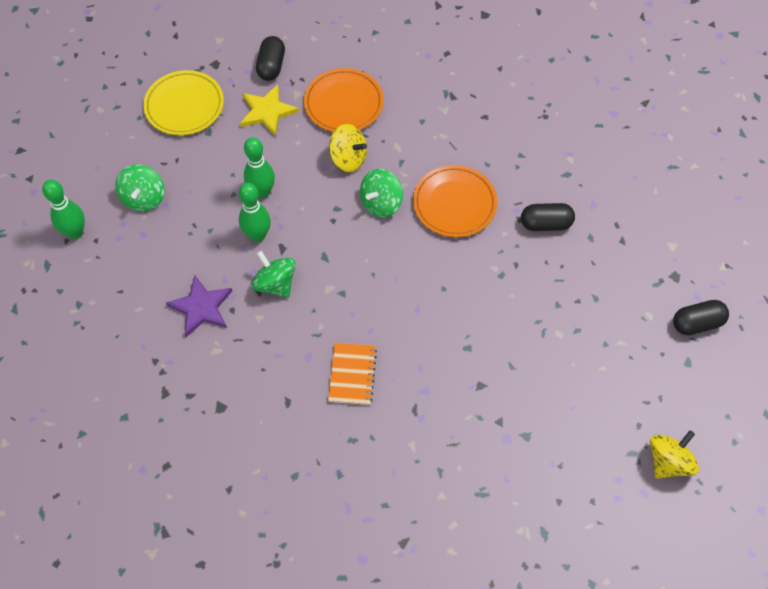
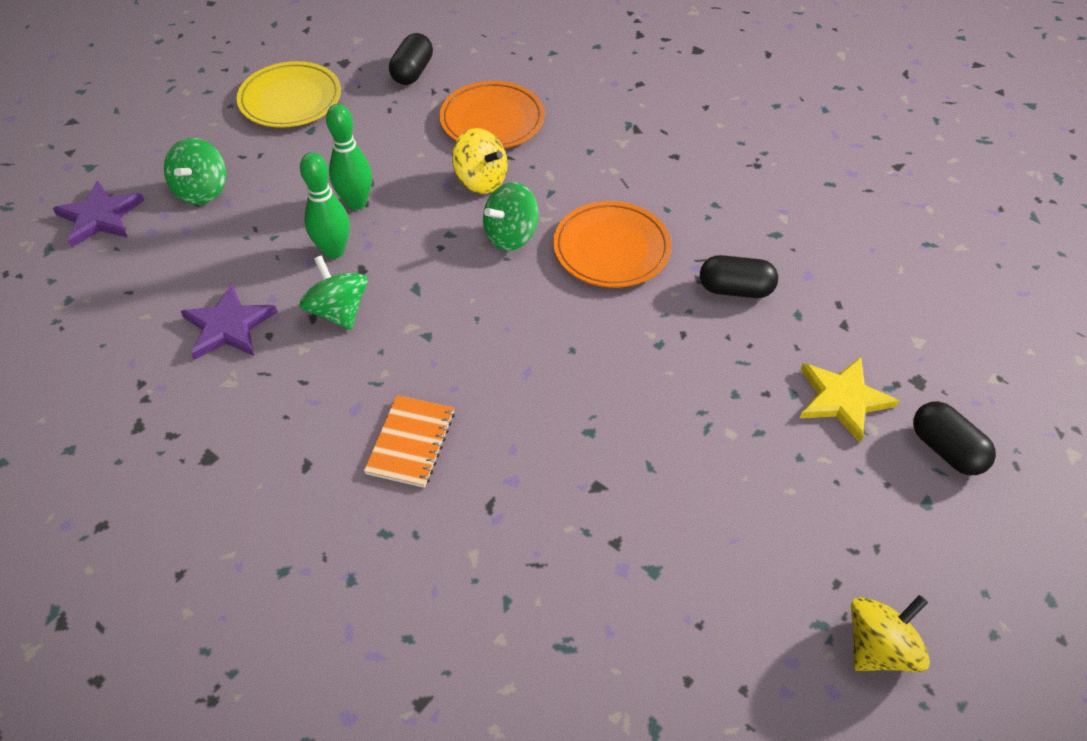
camera: 10 degrees right, 10 degrees down
green bowling pin [42,180,85,239] -> purple star [53,180,144,247]
yellow star [240,84,299,136] -> yellow star moved to [800,357,899,442]
black capsule [673,300,729,335] -> black capsule turned 60 degrees clockwise [913,401,996,475]

